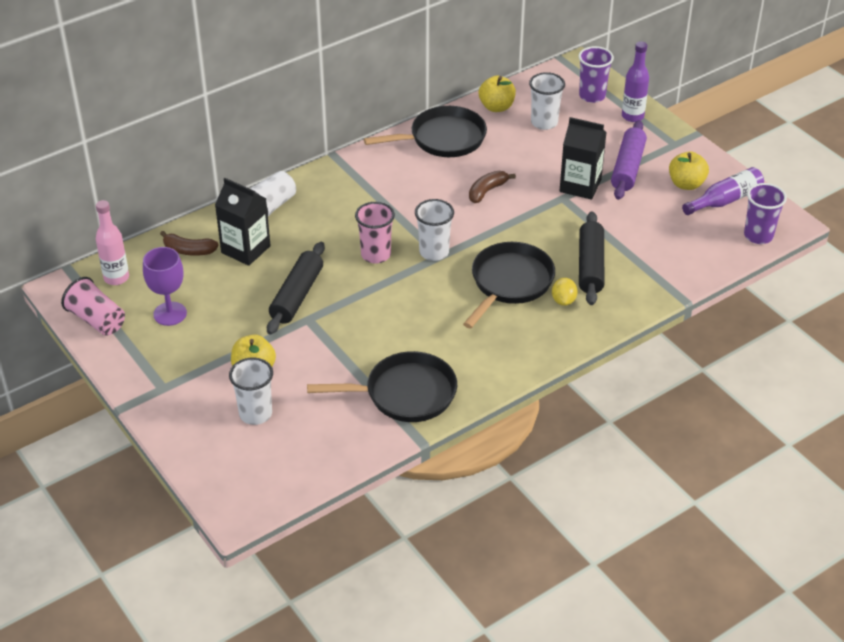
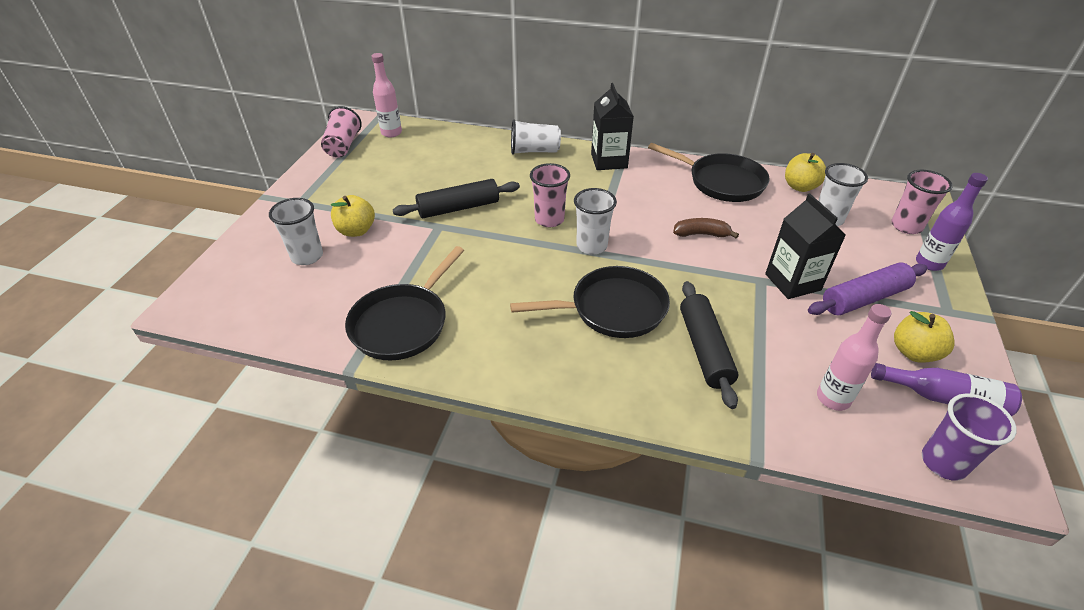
camera: 50 degrees right, 0 degrees up
purple goblet [143,247,187,326] -> none
brown banana [160,231,219,256] -> none
black carton [215,178,271,266] -> black carton moved to [591,83,634,170]
black pan [307,351,457,422] -> black pan turned 75 degrees clockwise [345,246,464,360]
yellow lemon [552,278,578,306] -> none
purple cup [578,46,614,103] -> pink cup [891,170,953,234]
black rolling pin [579,212,604,305] -> black rolling pin turned 60 degrees counterclockwise [680,281,738,409]
none -> pink bottle [817,304,892,411]

